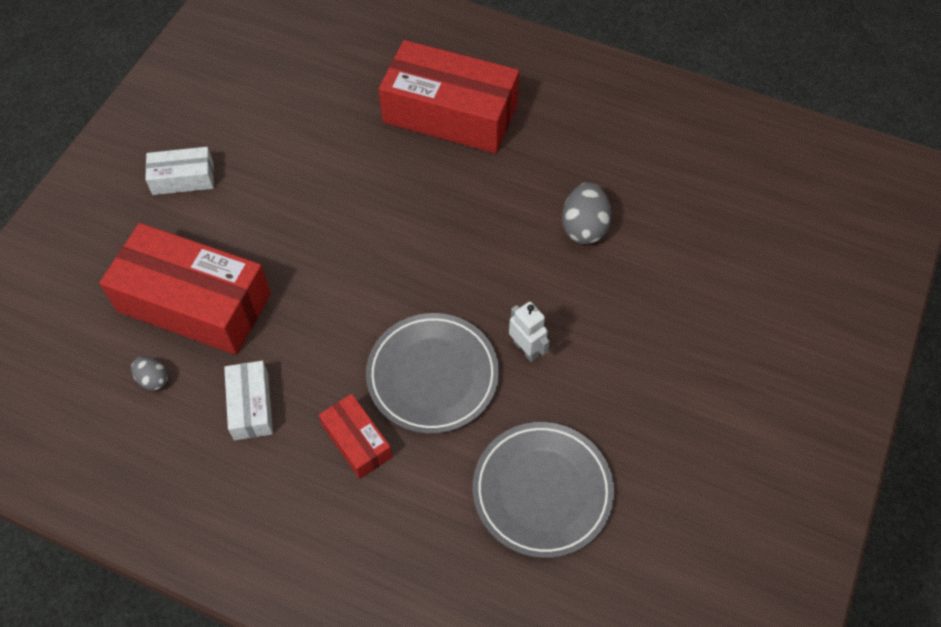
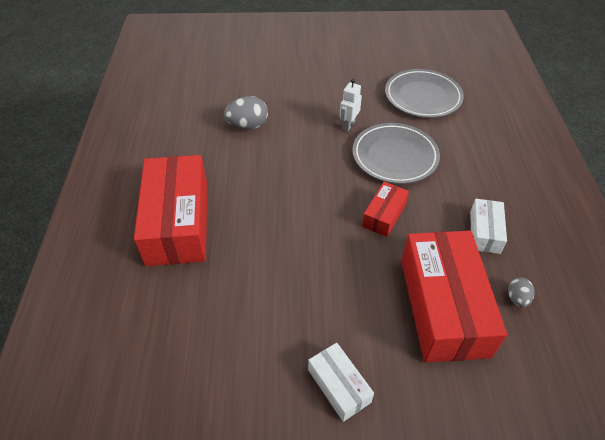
camera: 115 degrees left, 10 degrees down
white box [224,361,273,440] -> white box turned 45 degrees counterclockwise [470,199,507,254]
red box [319,394,392,479] -> red box moved to [362,182,409,237]

